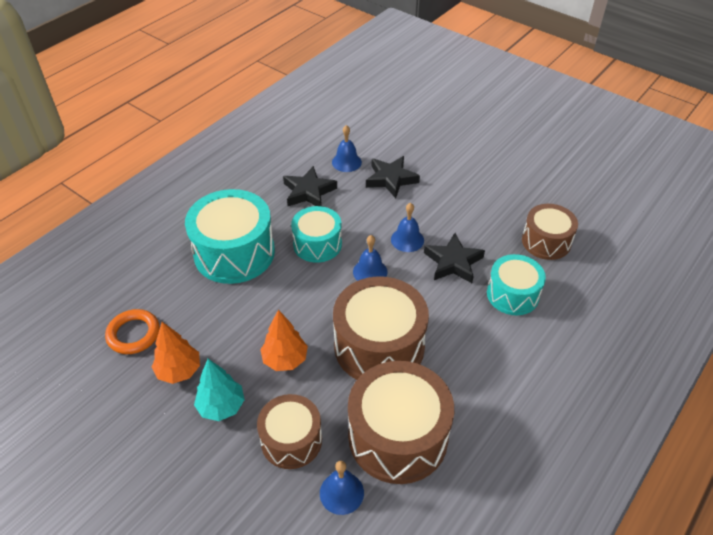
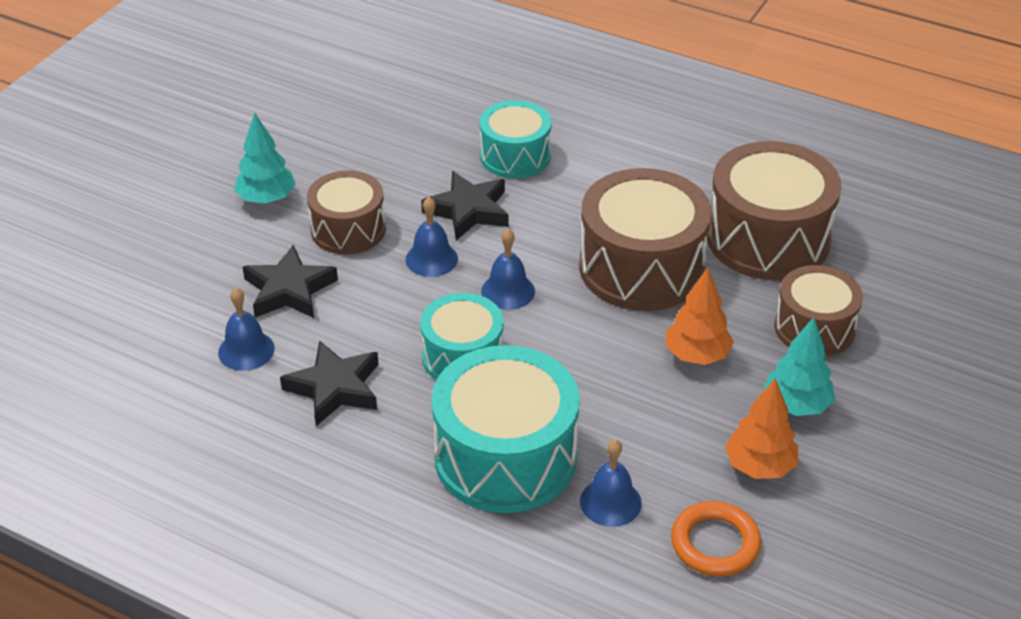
camera: 100 degrees left, 5 degrees down
blue bell [320,461,364,515] -> blue bell moved to [580,439,642,527]
brown drum [522,204,578,260] -> brown drum moved to [307,170,386,255]
none -> turquoise tree [234,113,296,204]

